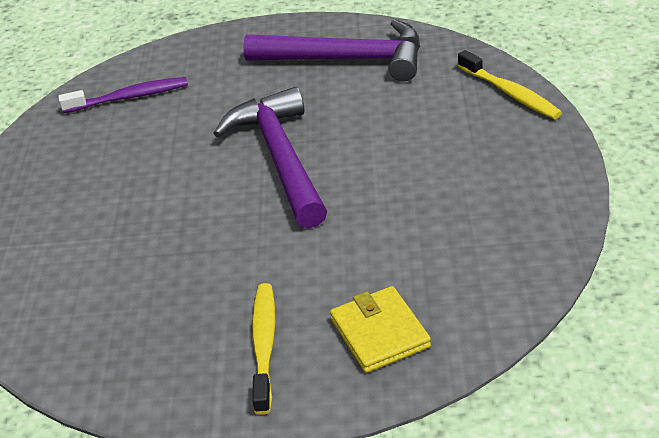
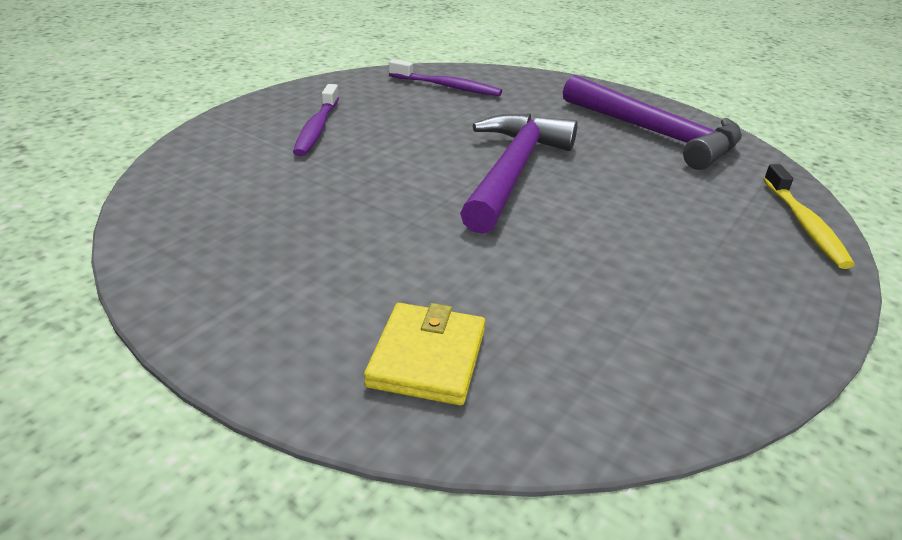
camera: 30 degrees right, 5 degrees down
yellow toothbrush [252,283,276,415] -> none
none -> purple toothbrush [293,84,339,156]

